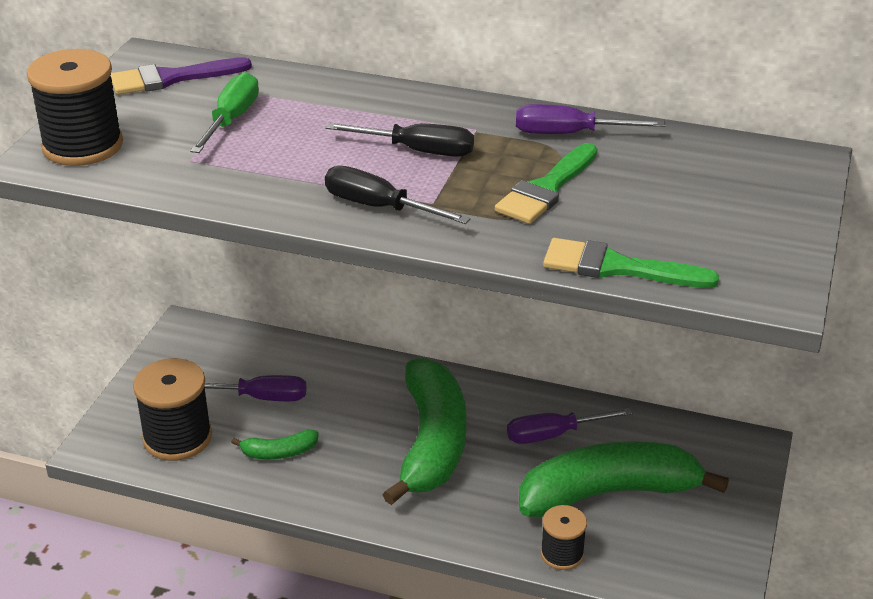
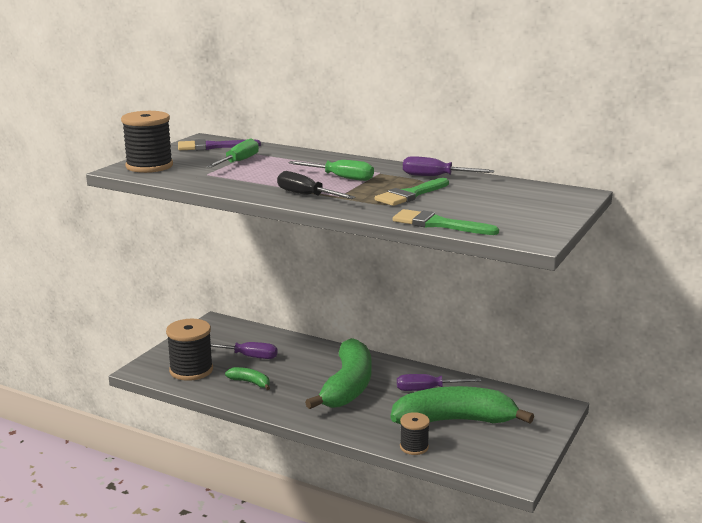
camera: 10 degrees right, 15 degrees down
green banana [231,430,319,459] -> green banana turned 150 degrees counterclockwise [225,367,270,390]
black screwdriver [325,123,474,157] -> green screwdriver [288,160,374,181]

